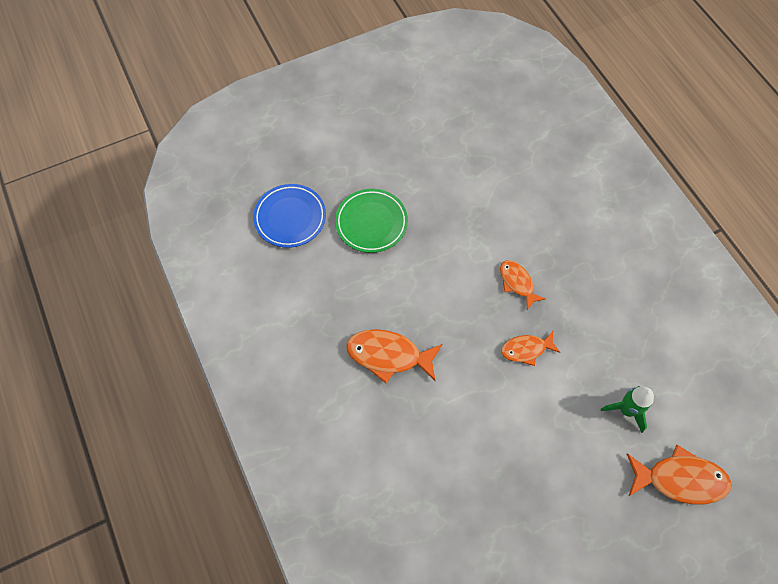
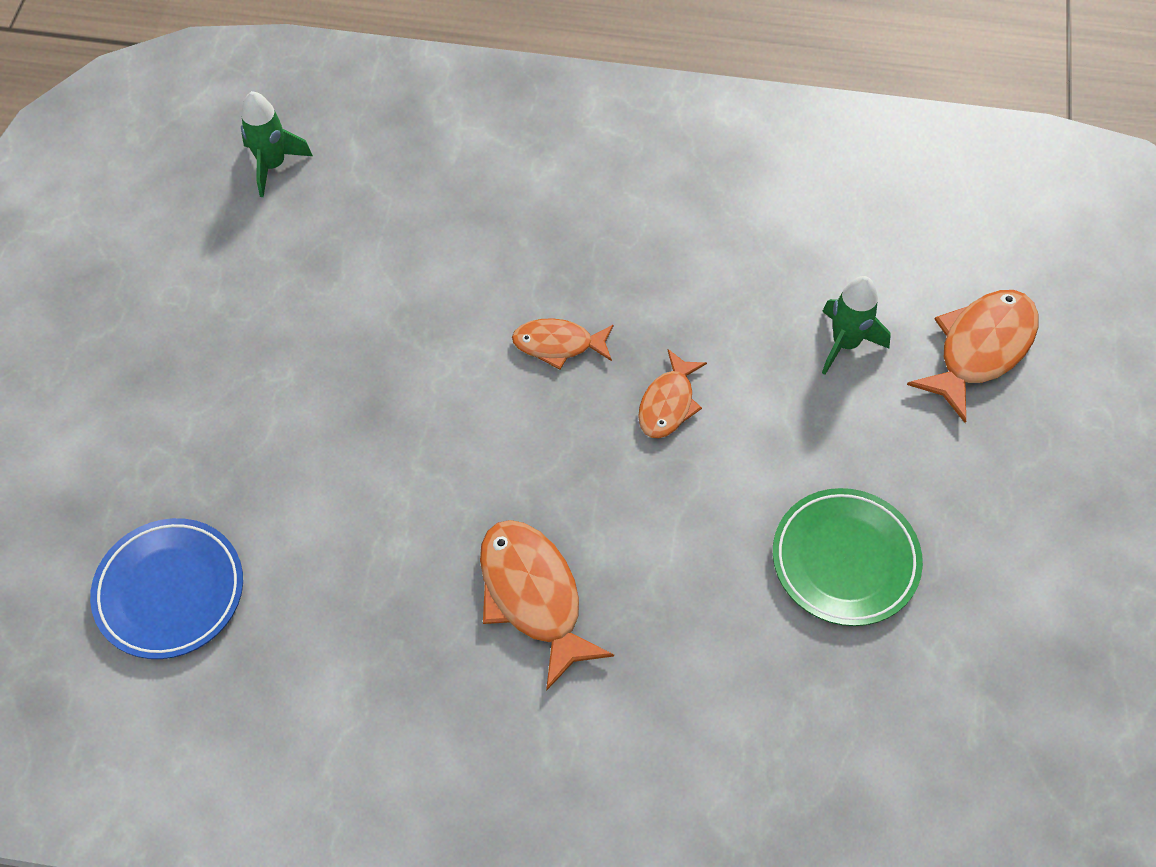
camera: 55 degrees left, 5 degrees down
green plate [335,189,408,253] -> green plate moved to [773,488,923,626]
orange fish [346,329,442,384] -> orange fish turned 105 degrees clockwise [480,520,614,691]
none -> green rocket [241,91,313,197]

